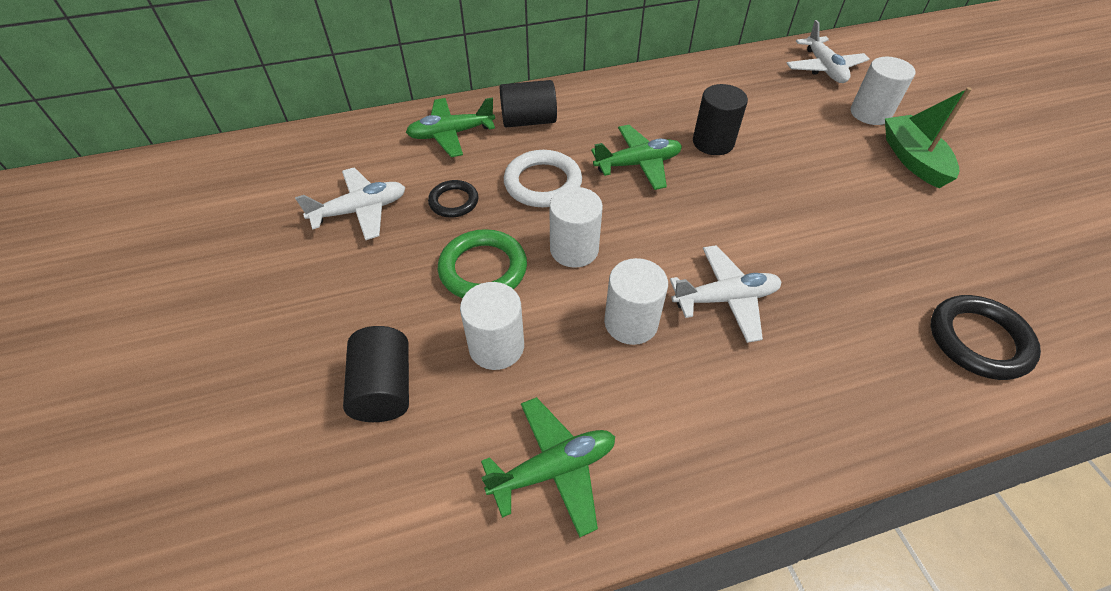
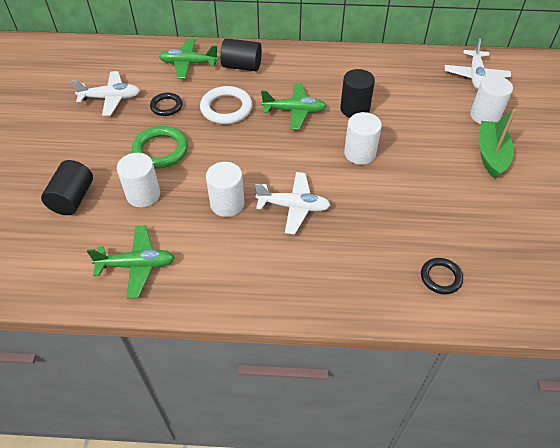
camera: 20 degrees right, 0 degrees up
white cylinder [549,187,603,268] -> white cylinder moved to [344,112,382,165]
black ring [931,295,1041,380] -> black ring [421,258,463,294], size x0.62

